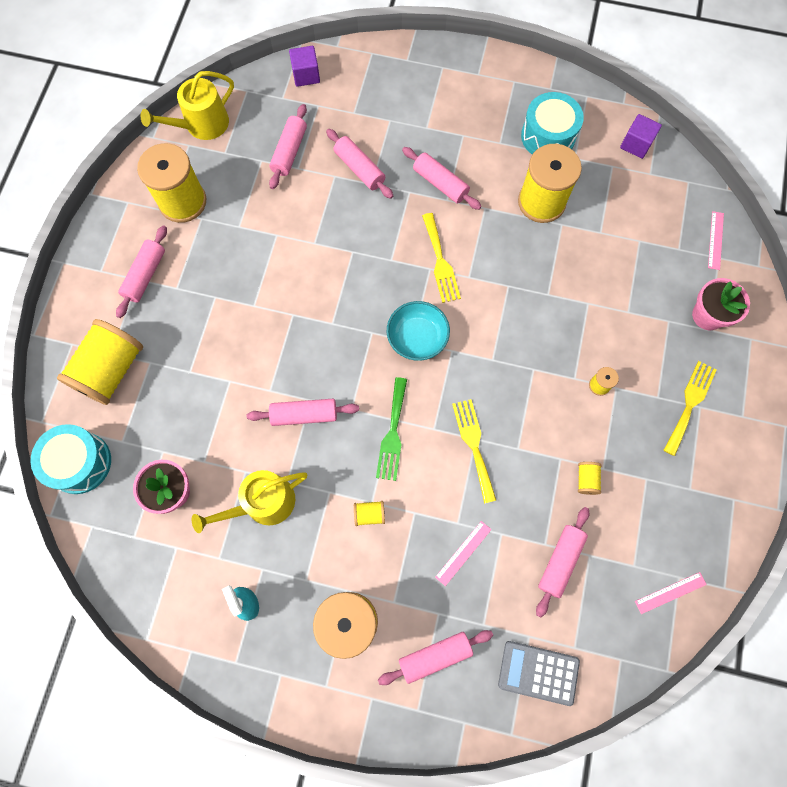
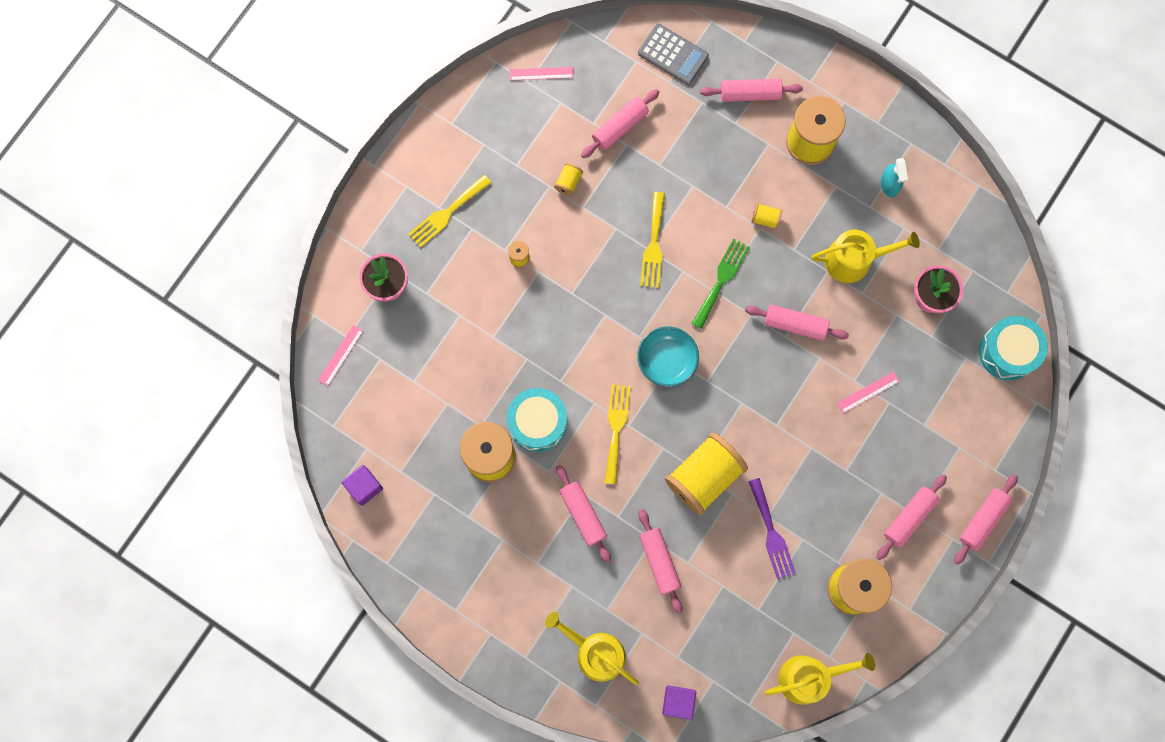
camera: 160 degrees left, 5 degrees up
yellow spool [57,319,143,405] -> yellow spool moved to [665,433,748,515]
pink rolling pin [269,104,307,189] -> pink rolling pin moved to [954,475,1018,565]
pink ruler [435,521,491,586] -> pink ruler moved to [837,371,900,413]
turquoise drum [521,92,584,154] -> turquoise drum moved to [507,388,567,452]
none -> yellow watering can [545,612,639,685]
none -> purple fork [748,478,796,580]

